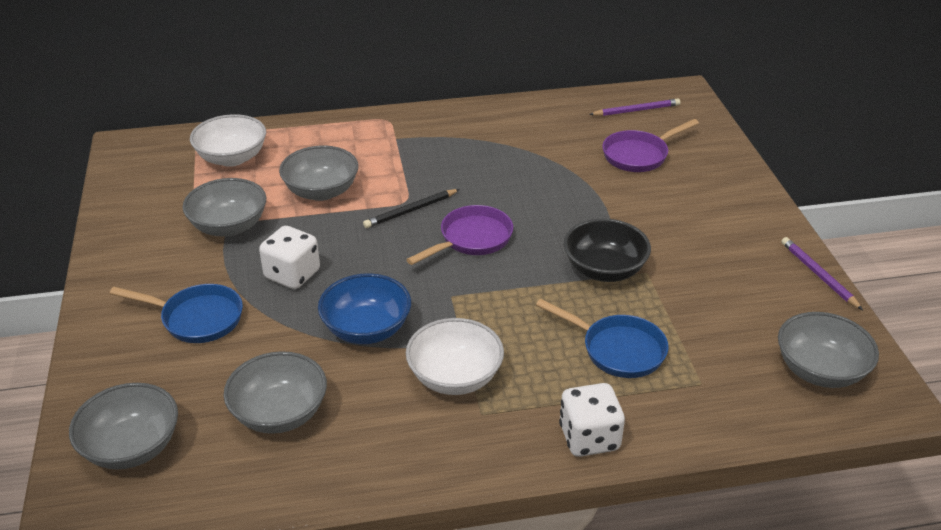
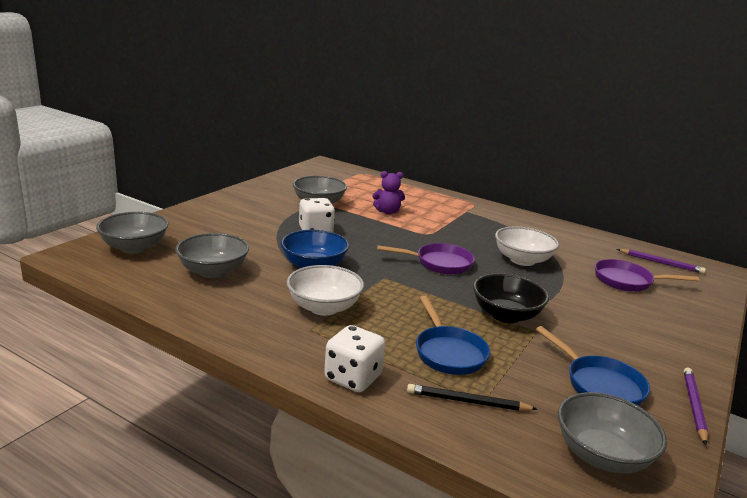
camera: 40 degrees right, 15 degrees down
blue pan [110,284,243,343] -> blue pan moved to [536,326,650,406]
white bowl [190,114,266,167] -> white bowl moved to [495,226,559,266]
grey bowl [279,145,359,201] -> purple teddy bear [372,171,405,214]
black pencil [363,189,460,228] -> black pencil moved to [407,384,537,411]

